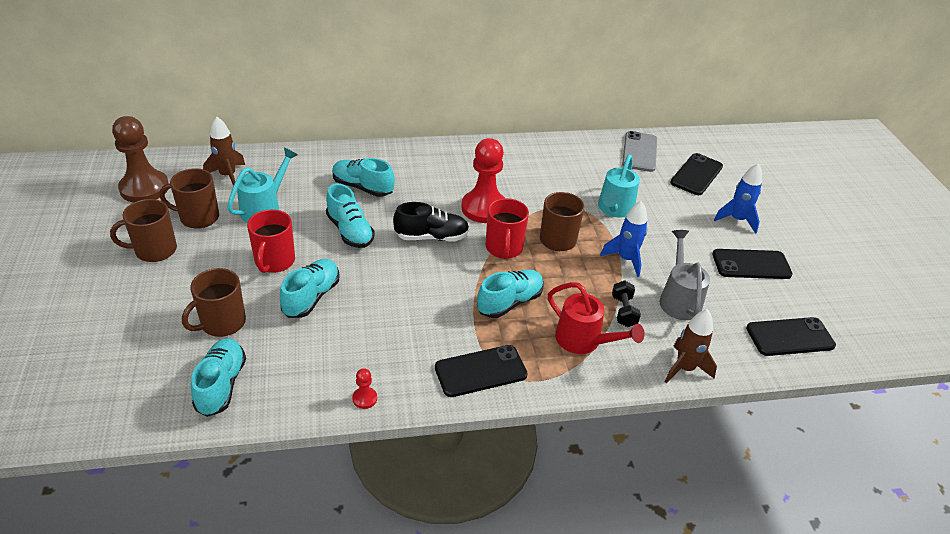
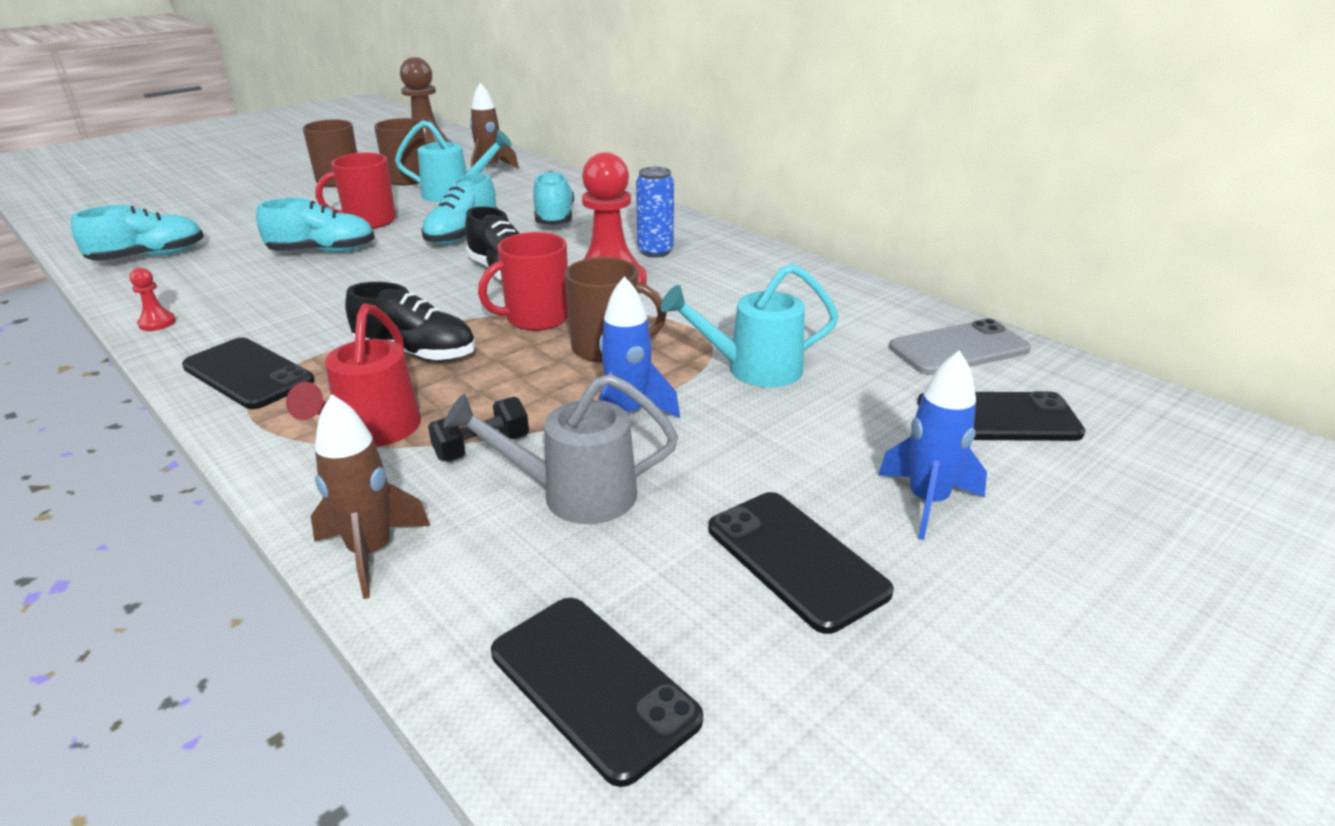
camera: 60 degrees right, 10 degrees down
brown mug [182,268,246,337] -> none
turquoise shoe [477,269,544,318] -> black shoe [345,282,475,362]
grey watering can [659,230,710,320] -> grey watering can turned 150 degrees counterclockwise [443,374,678,524]
none -> blue can [636,167,674,258]

